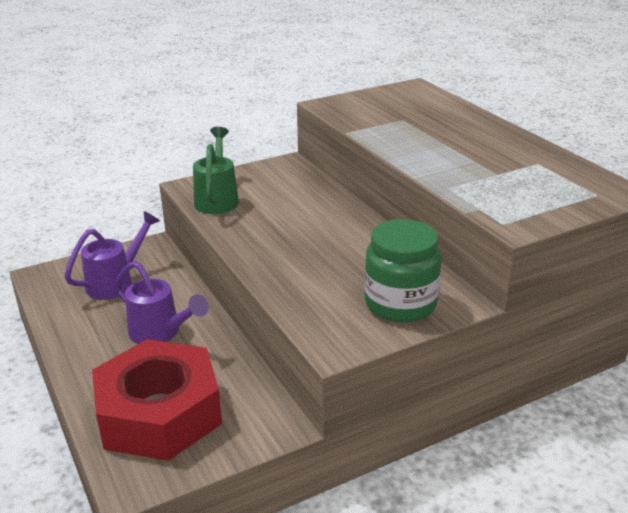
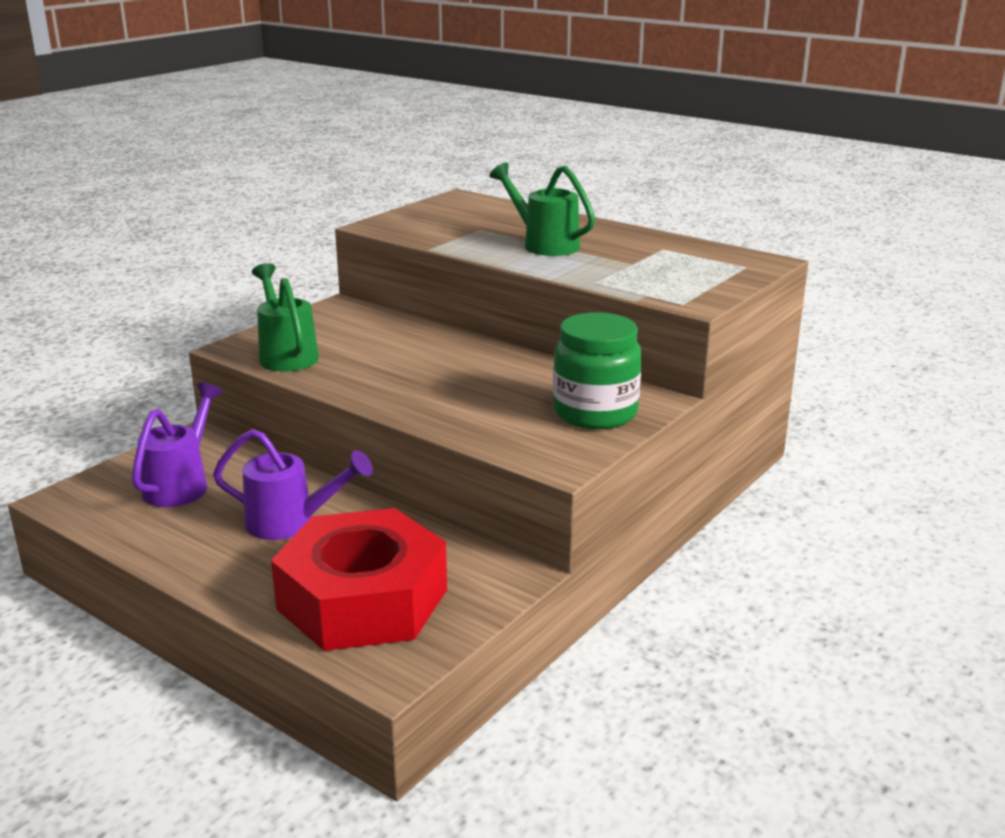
camera: 25 degrees left, 5 degrees down
none -> green watering can [489,163,595,256]

